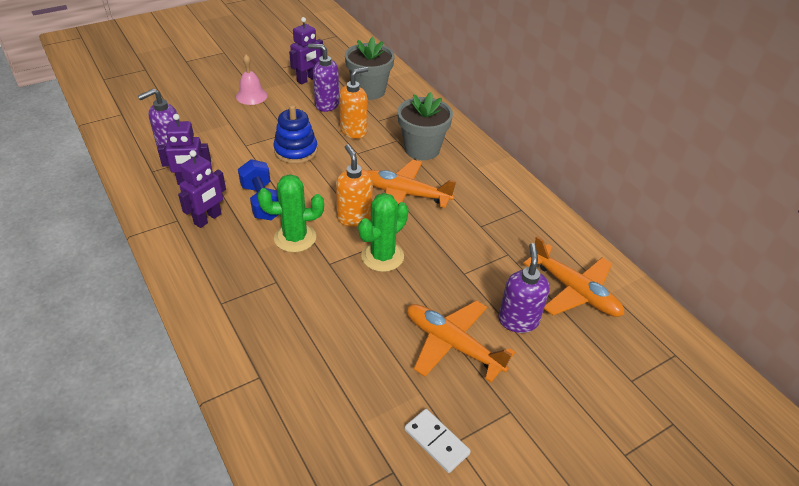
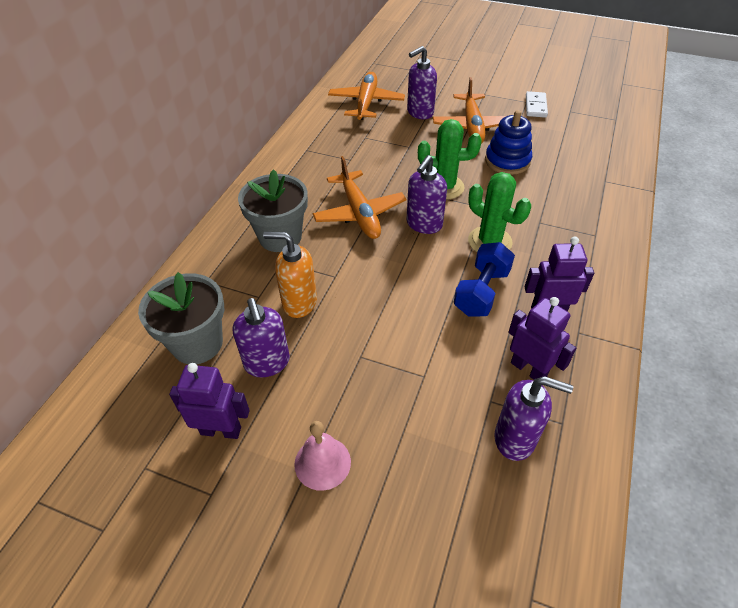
camera: 125 degrees left, 5 degrees up
blue stacking toy [273,105,318,164] -> blue stacking toy moved to [485,110,532,175]
orange soap dispenser [336,144,373,227] -> purple soap dispenser [406,155,447,234]

